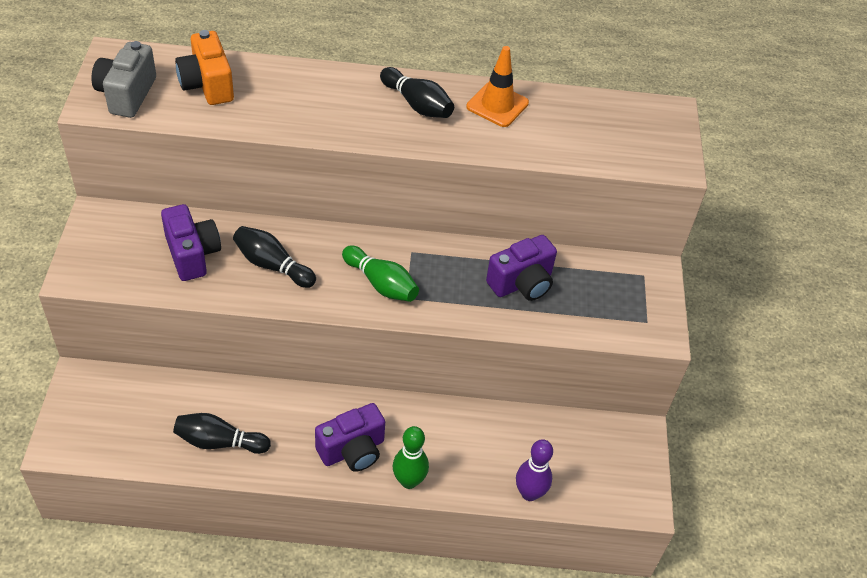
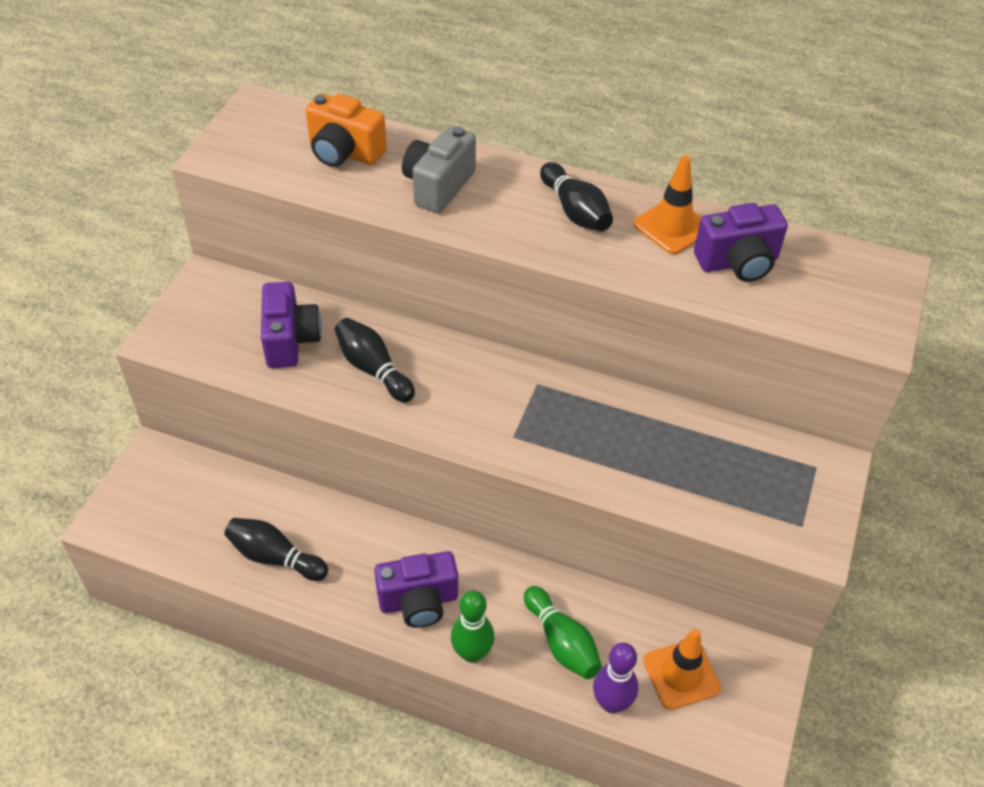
camera: 20 degrees right, 0 degrees up
grey camera [91,41,156,118] -> grey camera moved to [402,126,476,213]
orange camera [175,30,234,105] -> orange camera turned 60 degrees counterclockwise [306,93,387,167]
green bowling pin [342,245,419,302] -> green bowling pin moved to [524,586,602,679]
purple camera [486,235,557,301] -> purple camera moved to [694,203,788,282]
none -> orange traffic cone [643,629,721,710]

